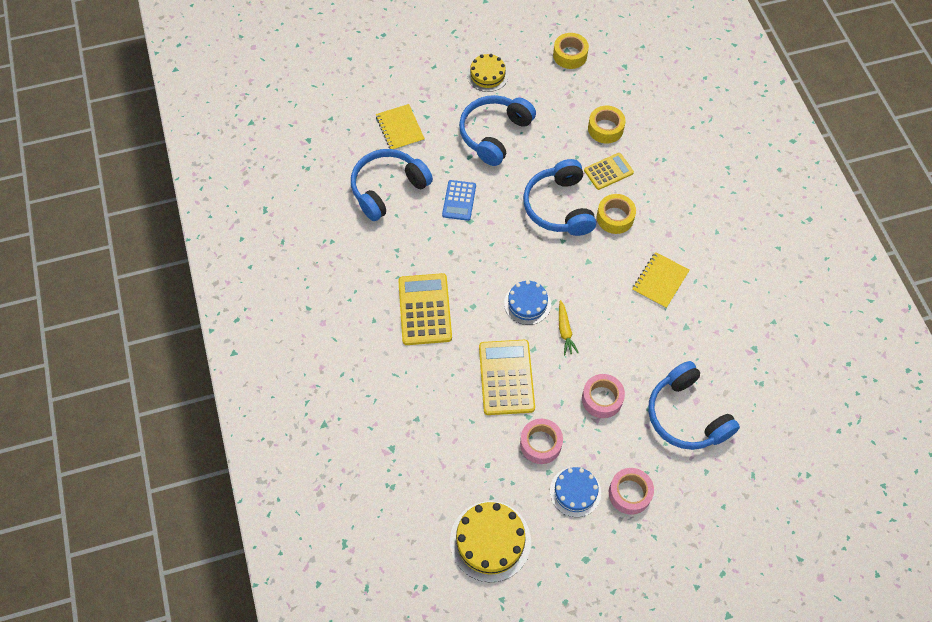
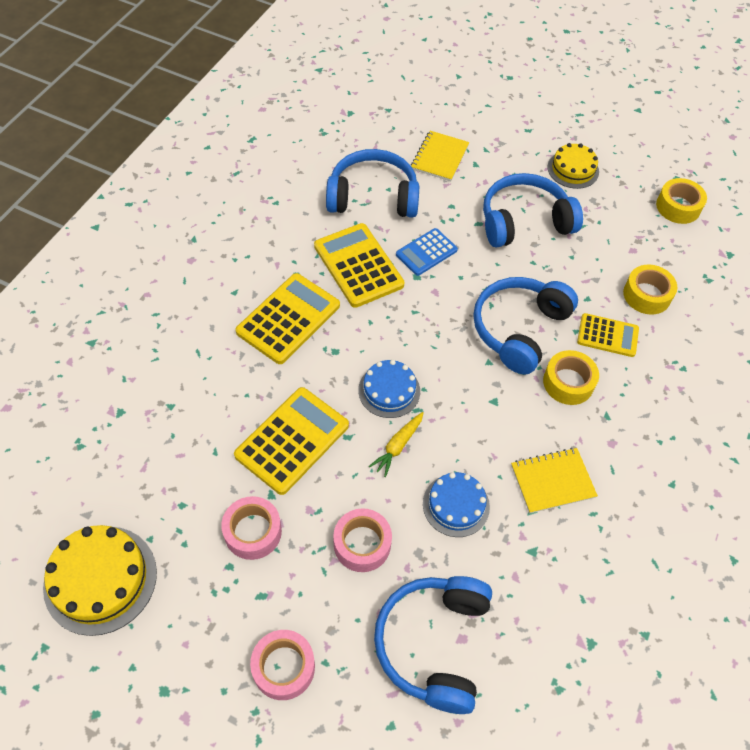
camera: 40 degrees right, 5 degrees down
blue cake [550,467,601,517] -> blue cake moved to [423,472,490,537]
none -> yellow calculator [314,223,405,308]

